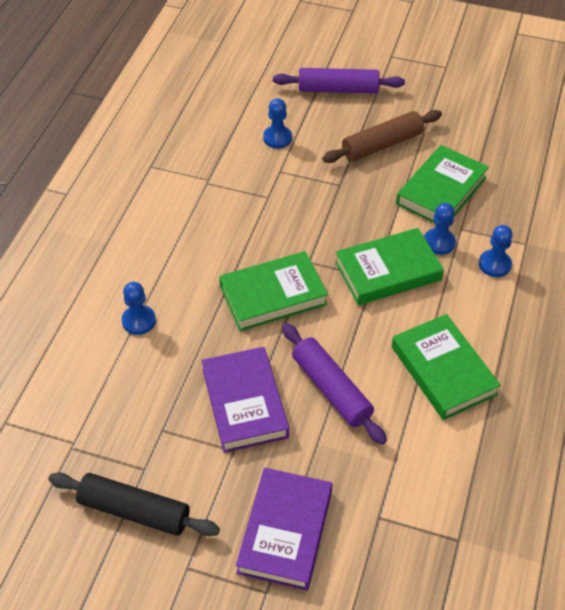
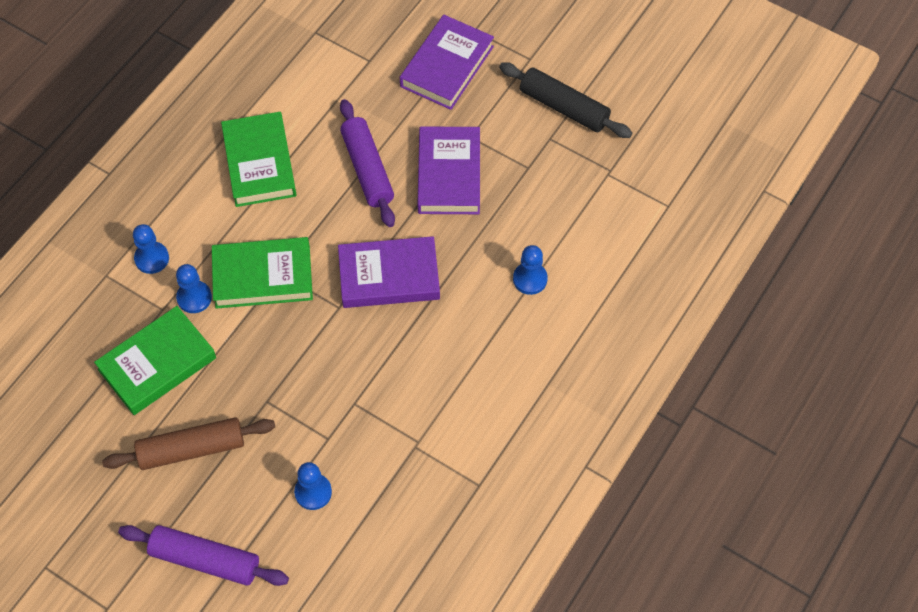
camera: 165 degrees left, 10 degrees up
green book [219,251,328,331] -> purple book [338,236,440,308]

